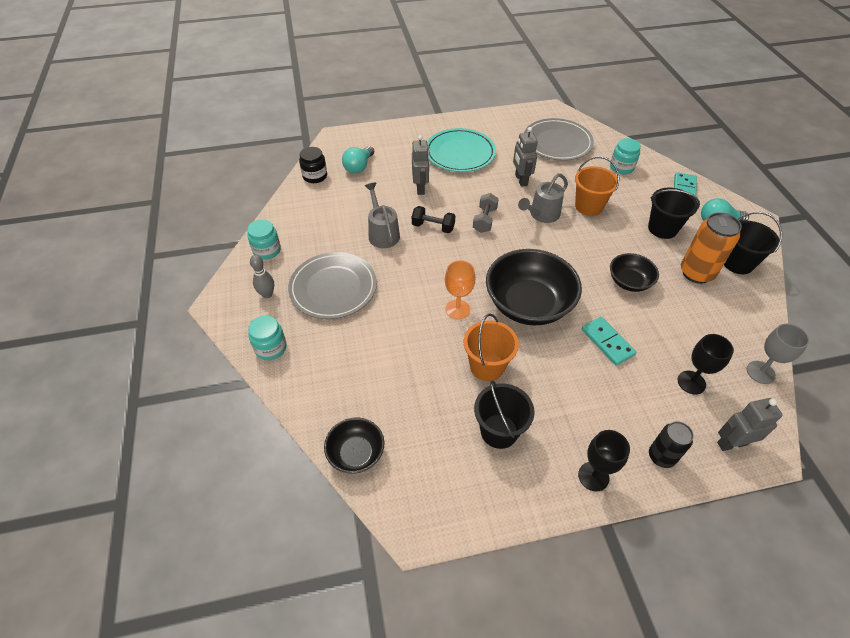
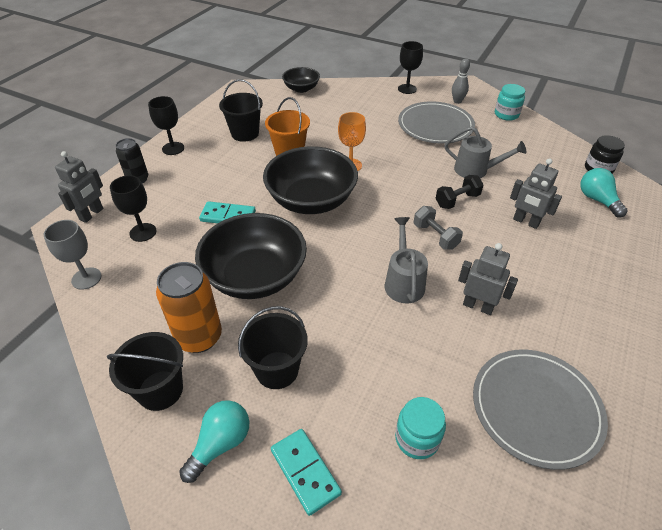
camera: 130 degrees right, 5 degrees down
turquoise jar [248,316,287,360] -> black goblet [398,41,423,94]
turquoise plate [427,128,496,172] -> none
orange bucket [575,156,619,216] -> none
black bowl [610,253,659,292] -> black bowl [195,213,307,299], size x1.88

